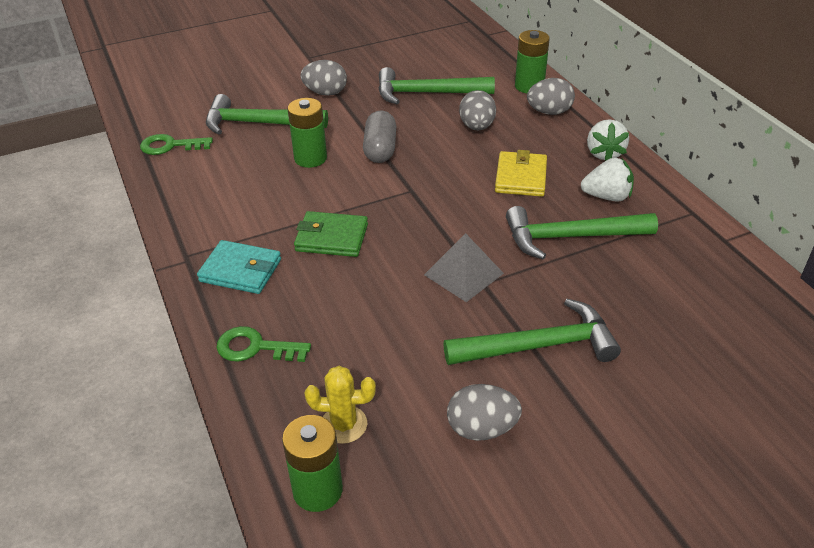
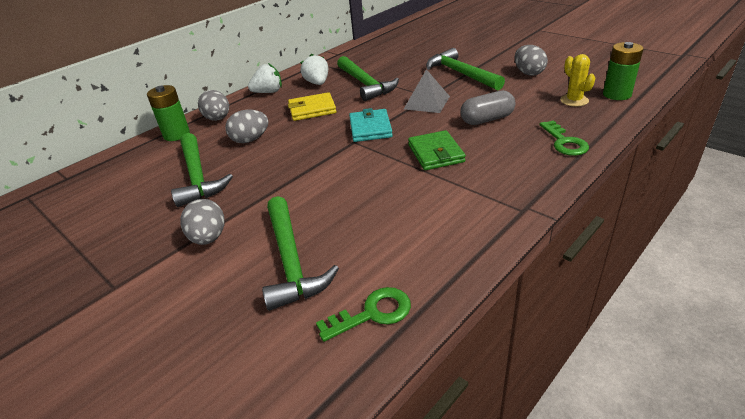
camera: 110 degrees left, 5 degrees down
green key [140,134,213,155] -> green key turned 90 degrees counterclockwise [316,287,411,342]
turquoise wallet [197,240,281,294] -> turquoise wallet moved to [349,108,393,142]
green battery [288,98,327,168] -> none
grey capsule [363,110,396,163] -> grey capsule moved to [460,90,515,125]

